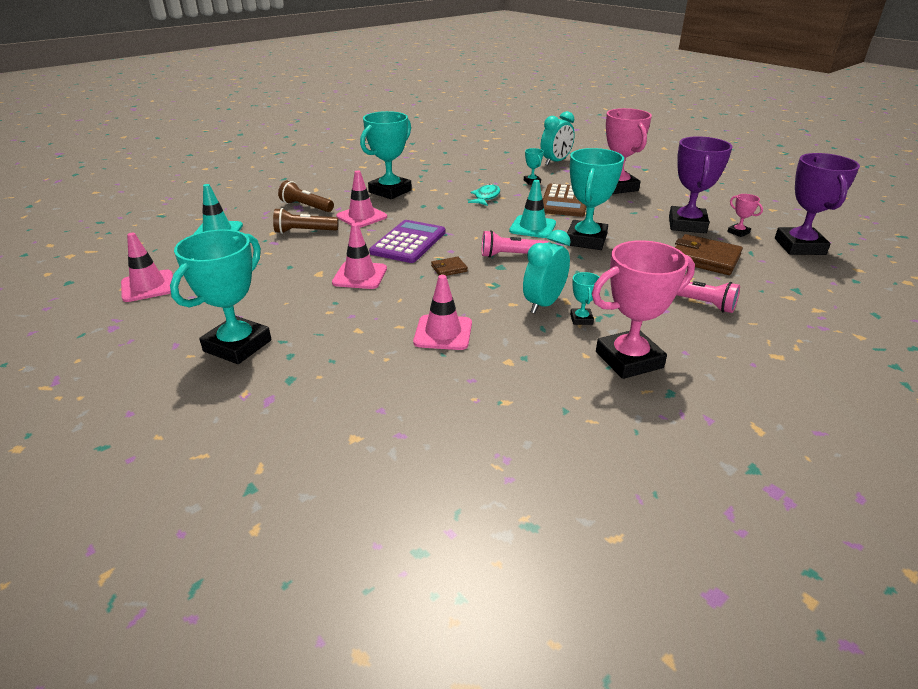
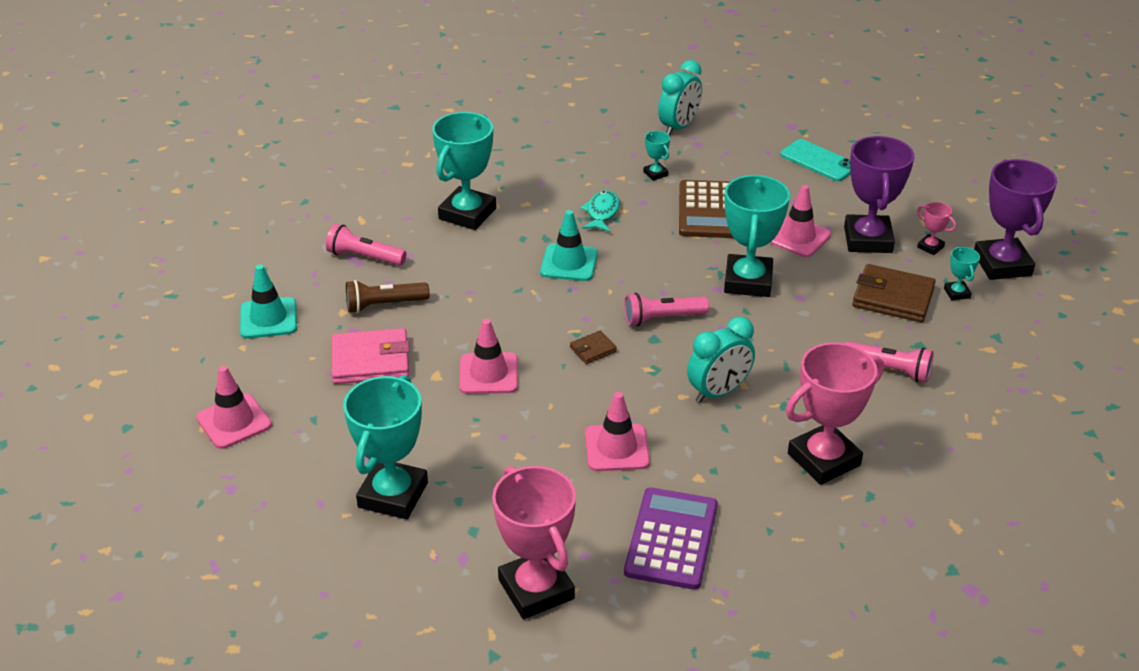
camera: 10 degrees left, 5 degrees up
brown flashlight [278,181,334,212] -> pink flashlight [326,224,407,266]
pink traffic cone [336,170,387,228] -> pink traffic cone moved to [770,185,831,257]
purple calculator [369,220,446,263] -> purple calculator moved to [624,488,718,590]
turquoise traffic cone [509,180,556,238] -> turquoise traffic cone moved to [540,210,598,281]
turquoise clock [523,230,571,313] -> turquoise clock turned 150 degrees counterclockwise [687,317,755,403]
turquoise trophy [570,272,599,325] -> turquoise trophy moved to [944,247,980,300]
pink trophy [606,108,652,194] -> pink trophy moved to [492,466,576,619]
none -> pink wallet [332,328,410,384]
none -> turquoise phone [780,139,851,181]

